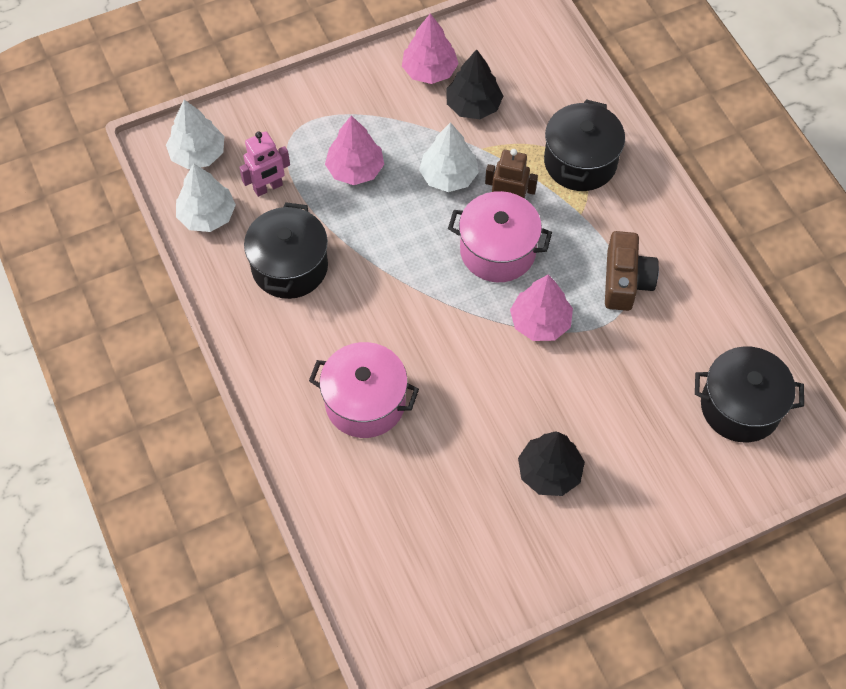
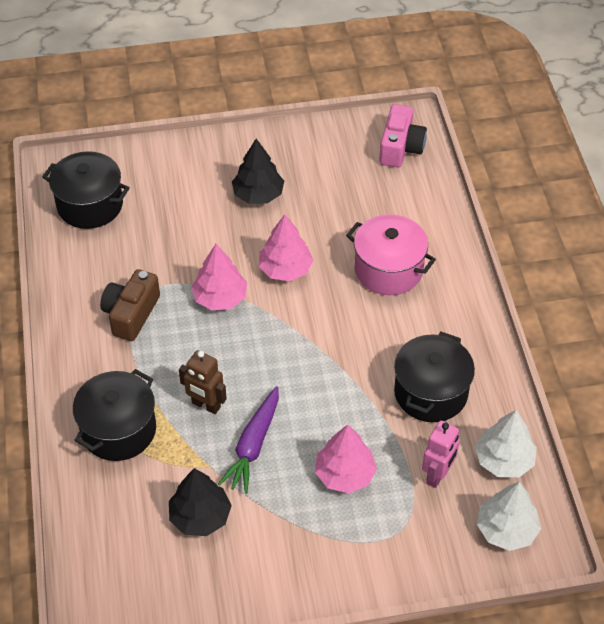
camera: 165 degrees left, 10 degrees down
pink robot [239,131,290,197] -> pink robot turned 135 degrees clockwise [422,420,460,488]
pink tree [402,14,459,84] -> pink tree moved to [259,214,314,281]
white tree [419,122,479,192] -> purple carrot [218,386,279,494]
pink pot [448,191,552,282] -> none
none -> pink camera [379,104,427,167]

